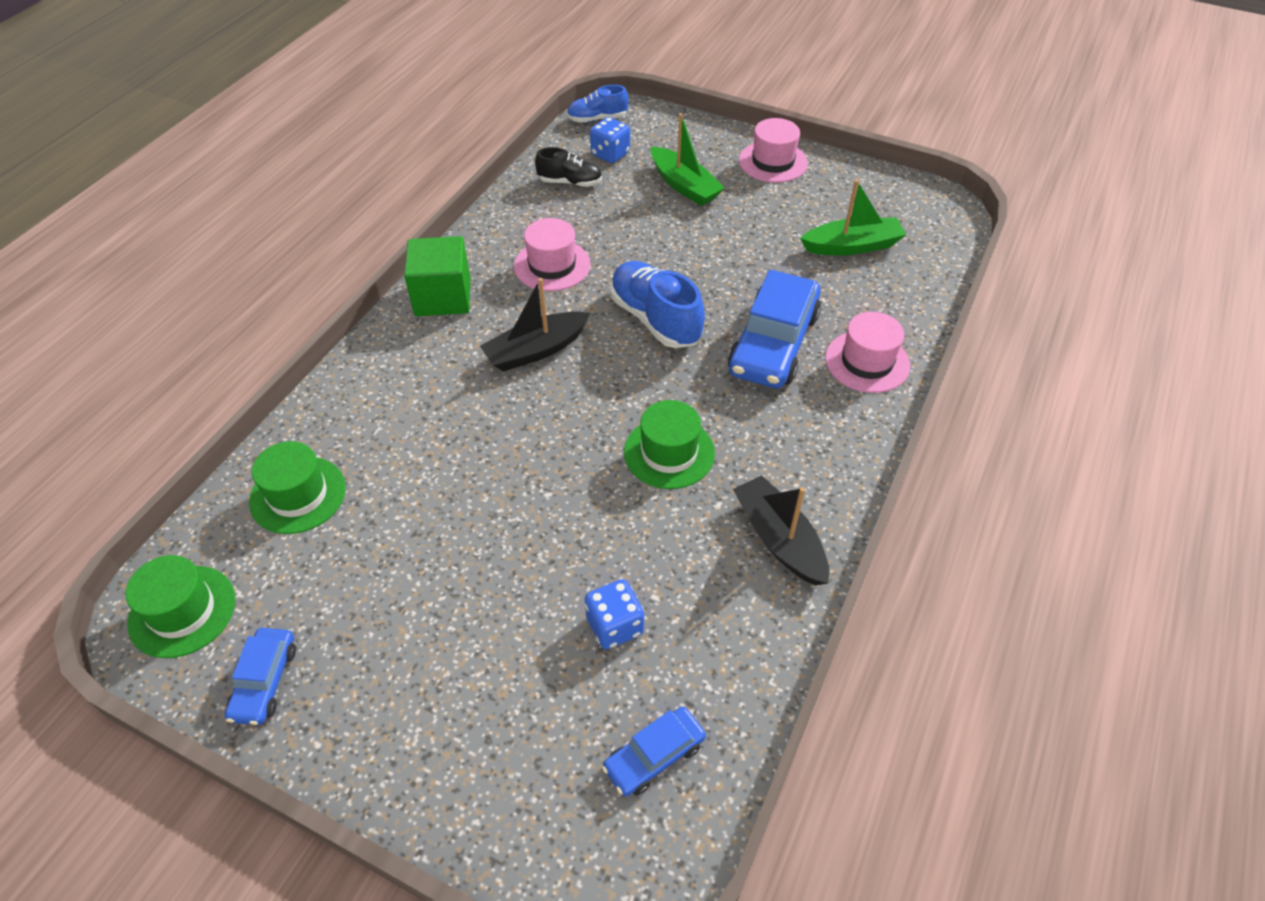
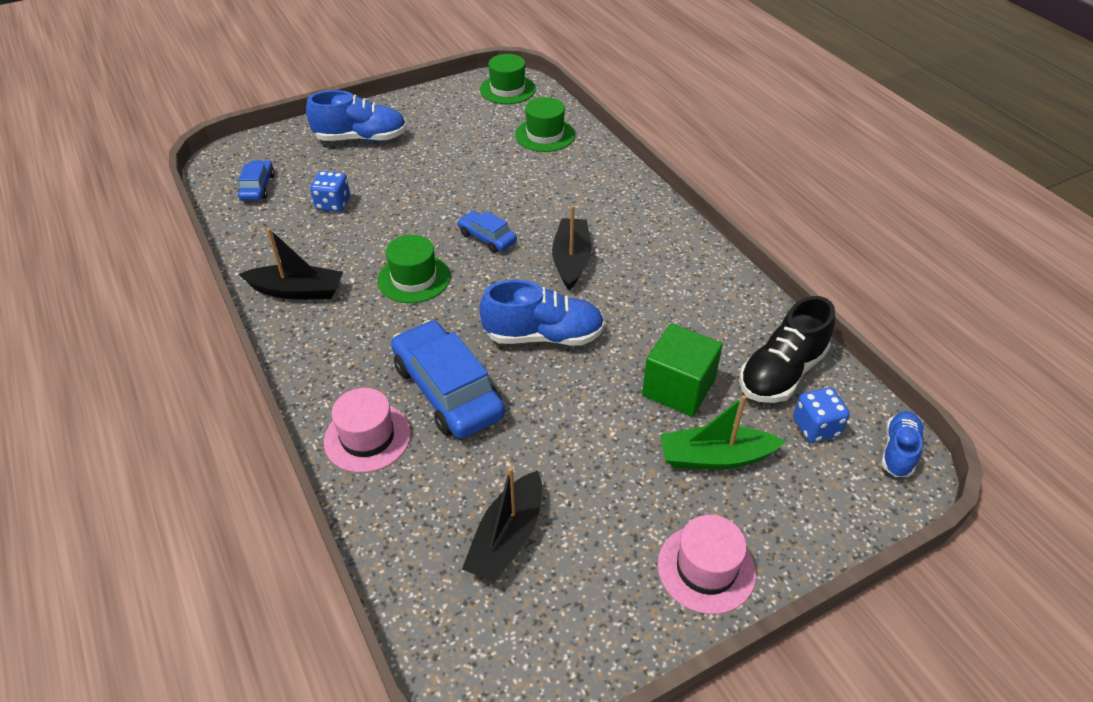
camera: 125 degrees right, 5 degrees down
blue car [225,628,296,725] -> blue car moved to [457,211,517,253]
green cube [404,236,470,316] -> green cube moved to [642,323,723,417]
pink hat [514,218,591,291] -> none
black shoe [535,147,602,187] -> black shoe [739,296,835,403], size x1.66
green boat [800,179,906,255] -> black boat [462,467,542,583]
none -> blue shoe [306,90,407,142]

